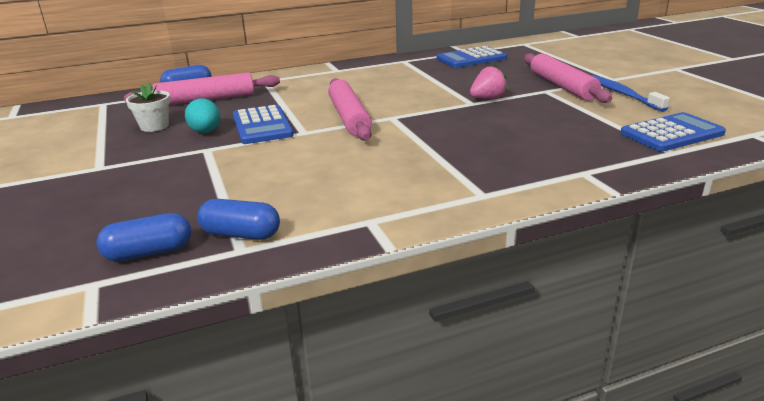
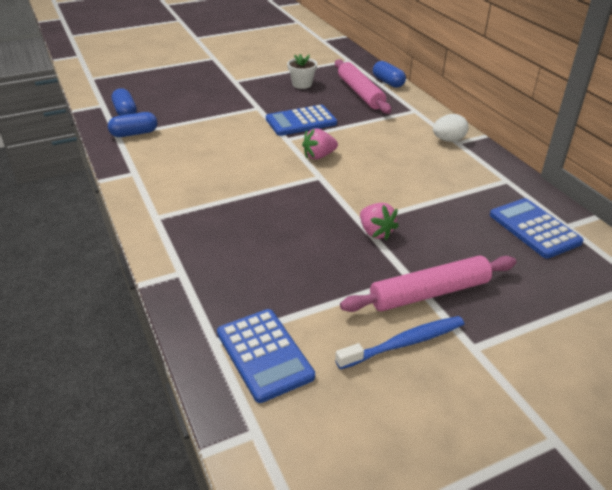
camera: 85 degrees right, 10 degrees up
turquoise egg [185,98,220,133] -> none
blue capsule [197,199,280,240] -> blue capsule turned 60 degrees clockwise [108,112,157,137]
pink rolling pin [328,78,372,141] -> pink strawberry [302,128,338,159]
none -> white egg [433,114,468,142]

